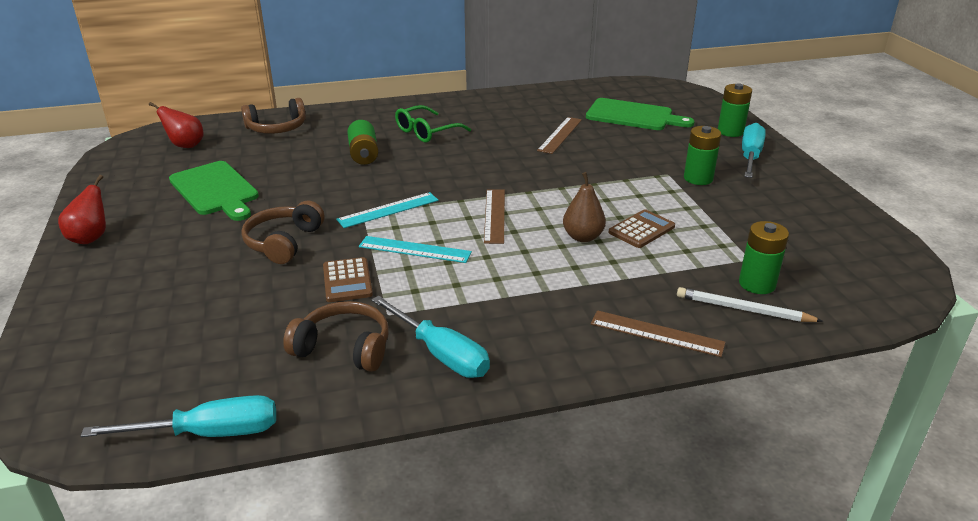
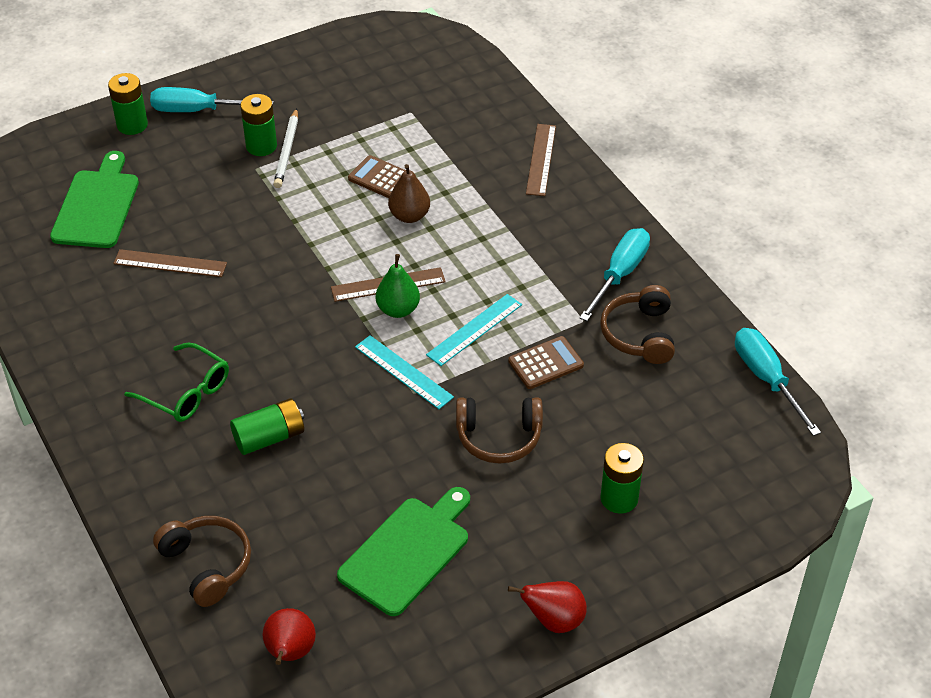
camera: 105 degrees left, 15 degrees up
turquoise ruler [359,236,472,263] -> turquoise ruler turned 45 degrees clockwise [426,294,522,366]
white pencil [677,287,823,322] -> white pencil moved to [273,108,298,188]
green battery [739,221,789,294] -> green battery moved to [600,443,644,514]
none -> green pear [376,254,420,318]

